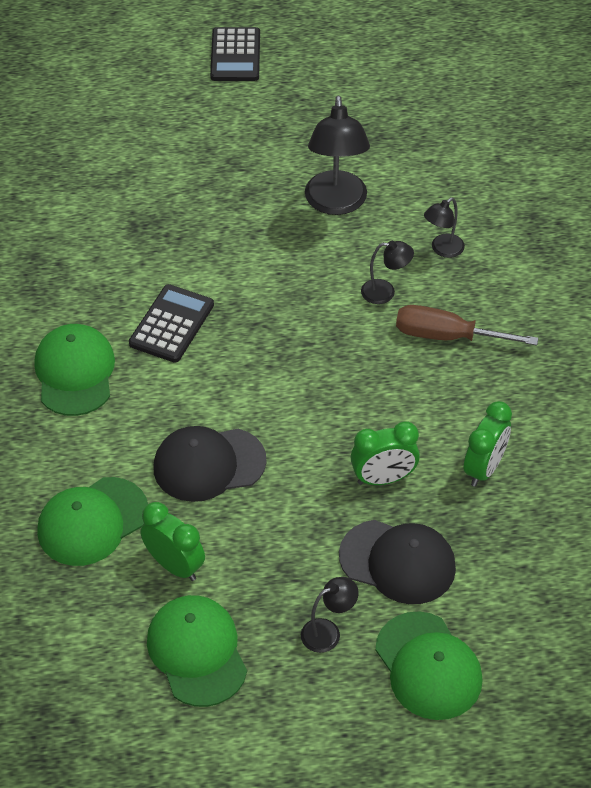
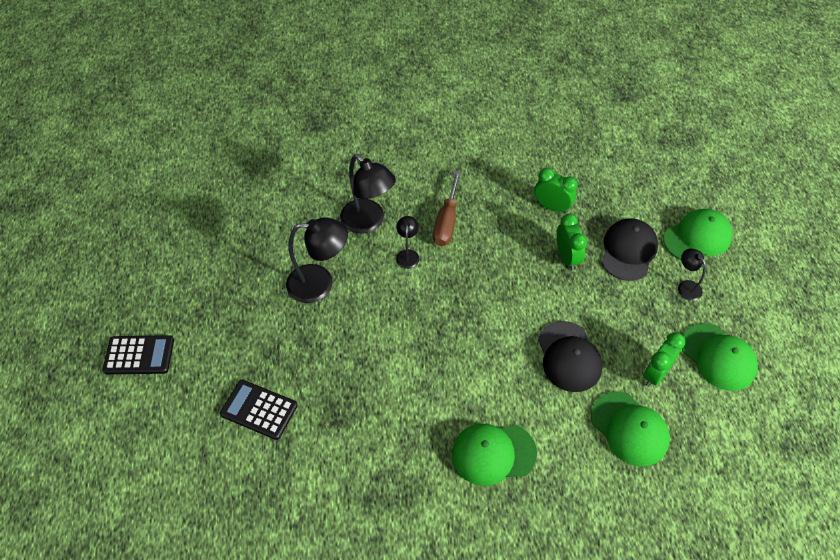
camera: 90 degrees left, 5 degrees up
black calculator [129,284,214,363] -> black calculator moved to [220,380,298,440]
green cap [147,595,247,707] -> green cap turned 105 degrees counterclockwise [682,323,758,391]
black lamp [424,198,465,258] -> black lamp [340,154,396,234], size x1.95

